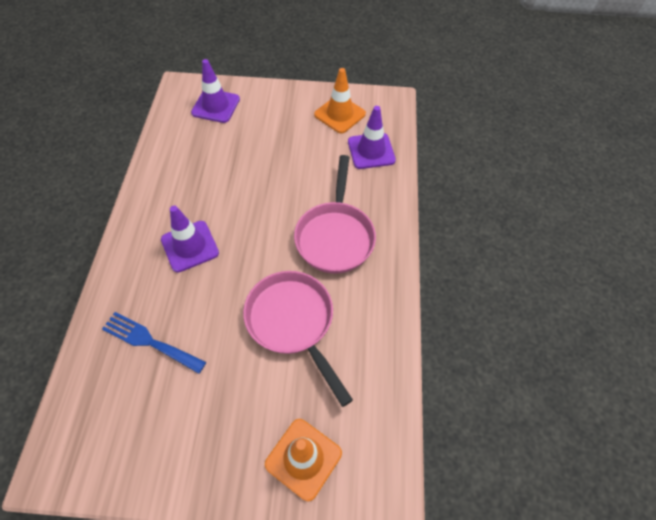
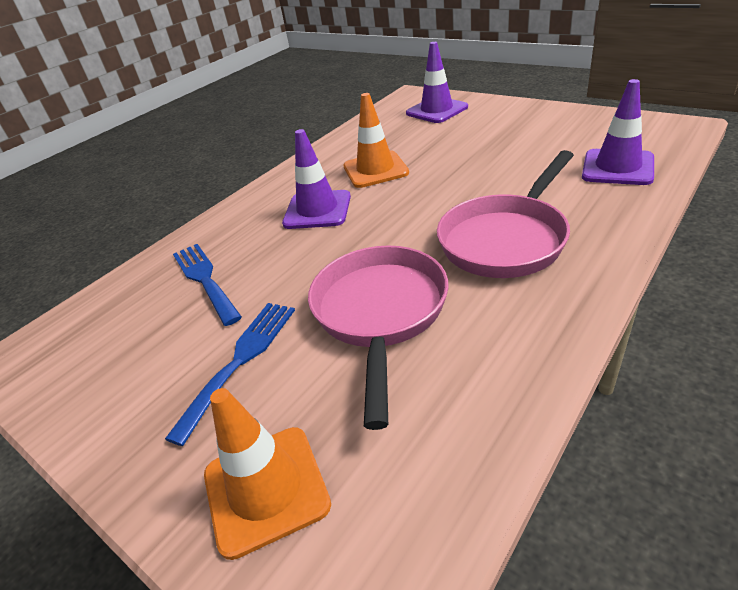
camera: 40 degrees right, 20 degrees down
orange traffic cone [314,68,366,133] -> orange traffic cone moved to [343,93,409,188]
none -> blue fork [165,303,295,446]

